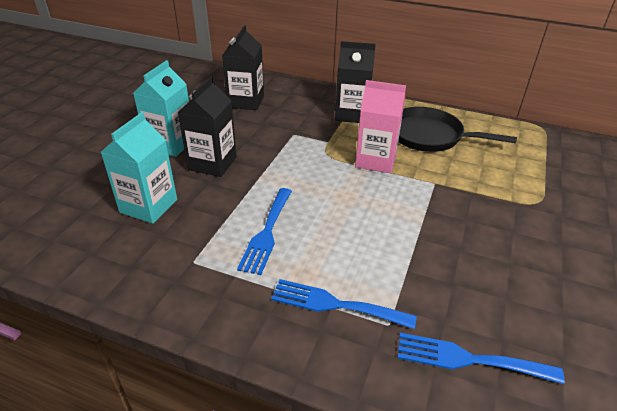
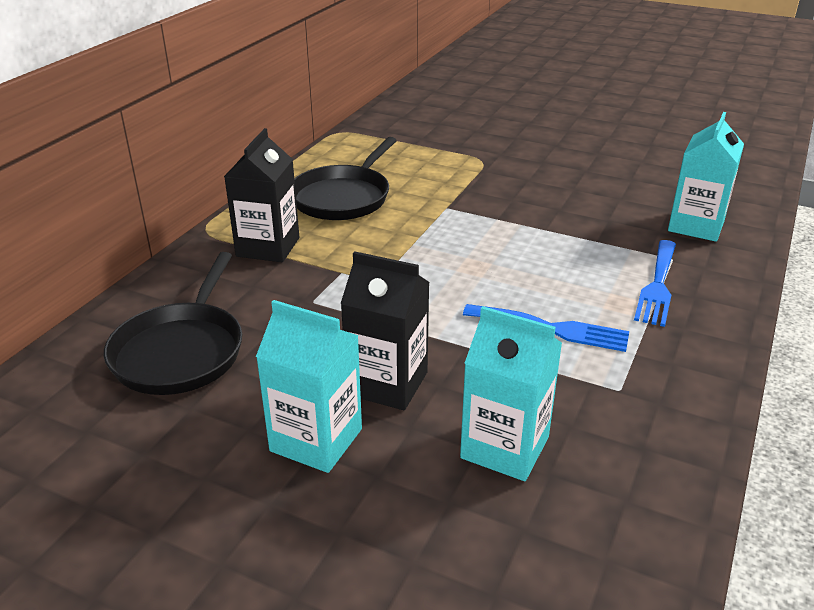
camera: 85 degrees left, 5 degrees down
black carton [222,25,264,110] -> black pan [104,252,242,395]
pink carton [355,80,406,173] -> none
blue fork [398,333,565,384] -> turquoise carton [668,112,744,242]

